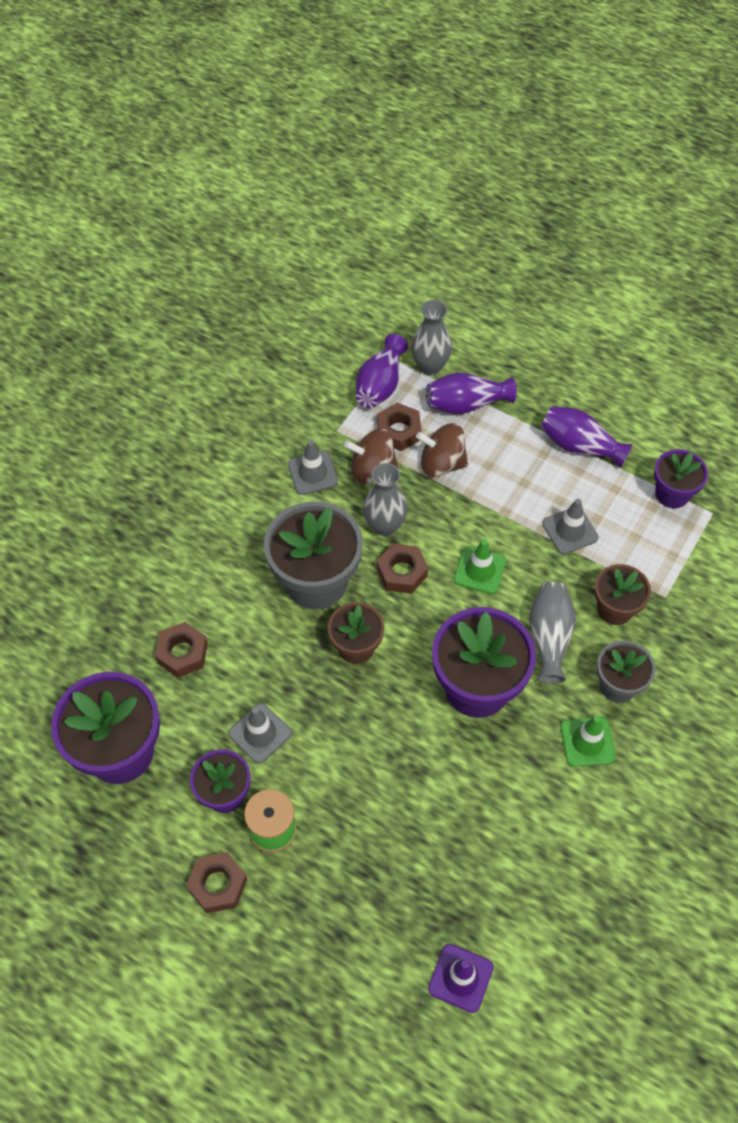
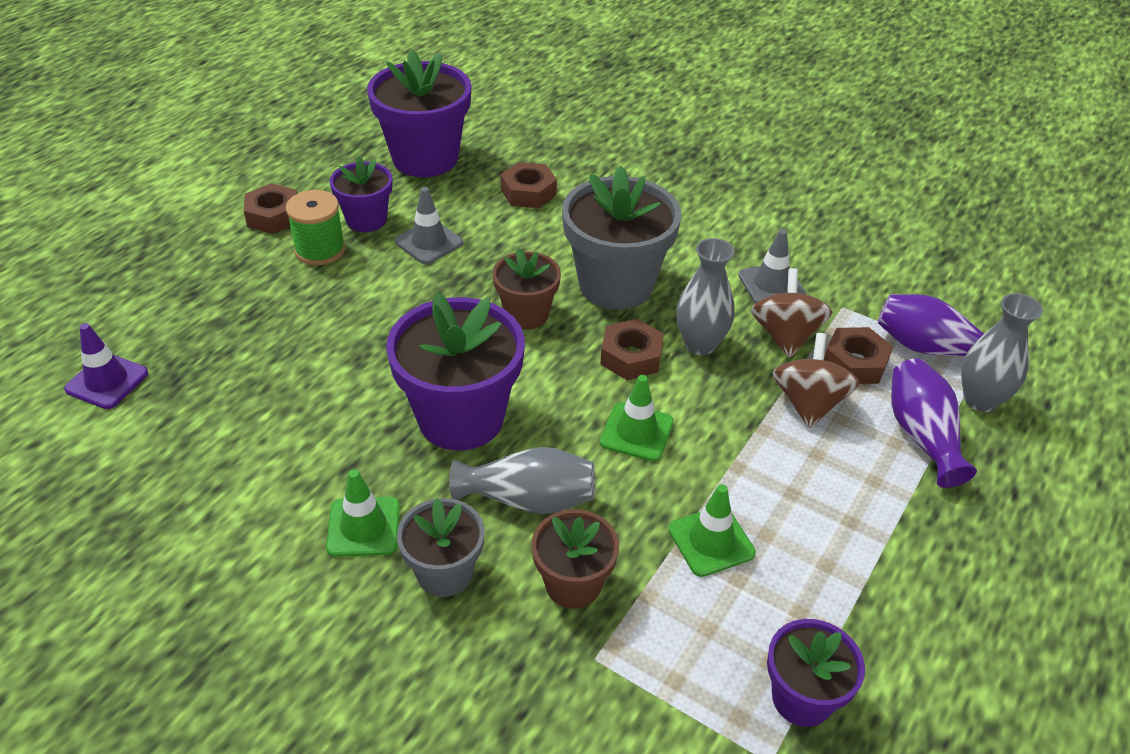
camera: 90 degrees right, 15 degrees down
purple vase [541,406,633,468] -> none
grey traffic cone [542,499,599,554] -> green traffic cone [669,484,756,577]

